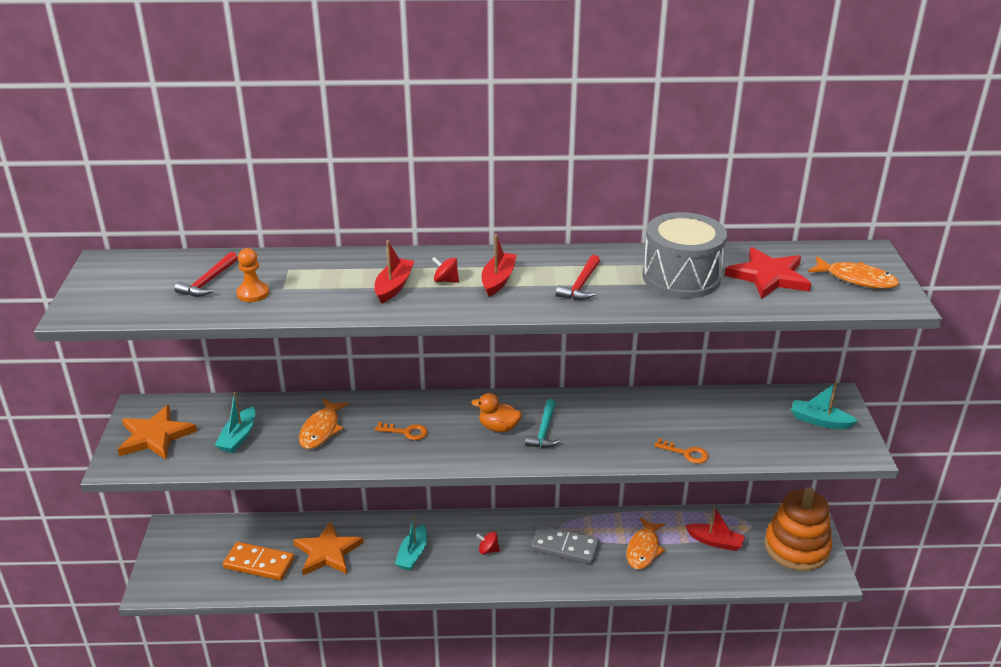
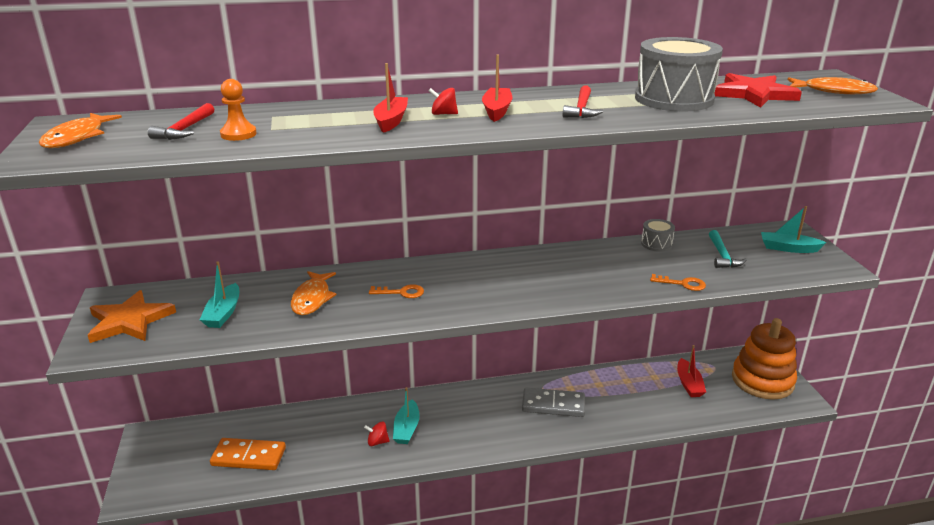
camera: 10 degrees left, 5 degrees down
orange star [293,521,364,575] -> none
orange duck [472,393,522,432] -> none
red spinning top [476,531,500,554] -> red spinning top moved to [364,422,390,446]
turquoise hammer [525,399,561,448] -> turquoise hammer moved to [709,230,747,268]
orange fish [627,517,665,569] -> orange fish moved to [39,113,122,148]
red boat [685,506,745,551] -> red boat turned 75 degrees clockwise [677,345,706,397]
none -> grey drum [641,219,675,252]

